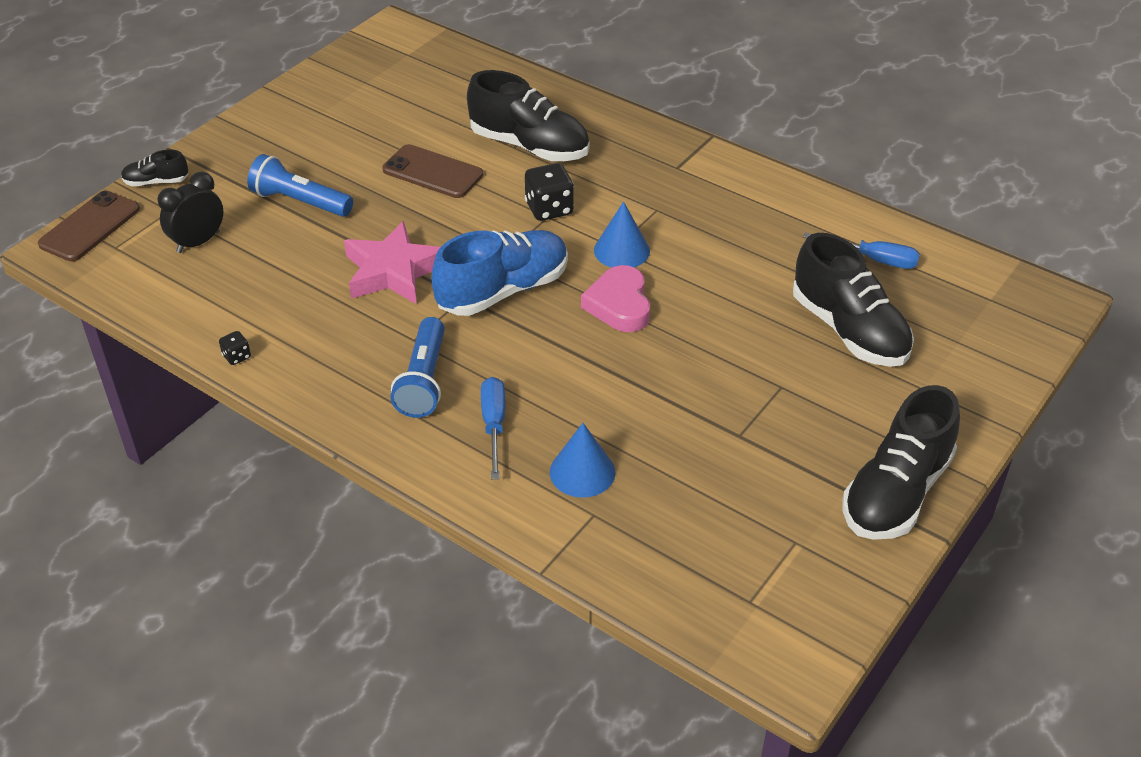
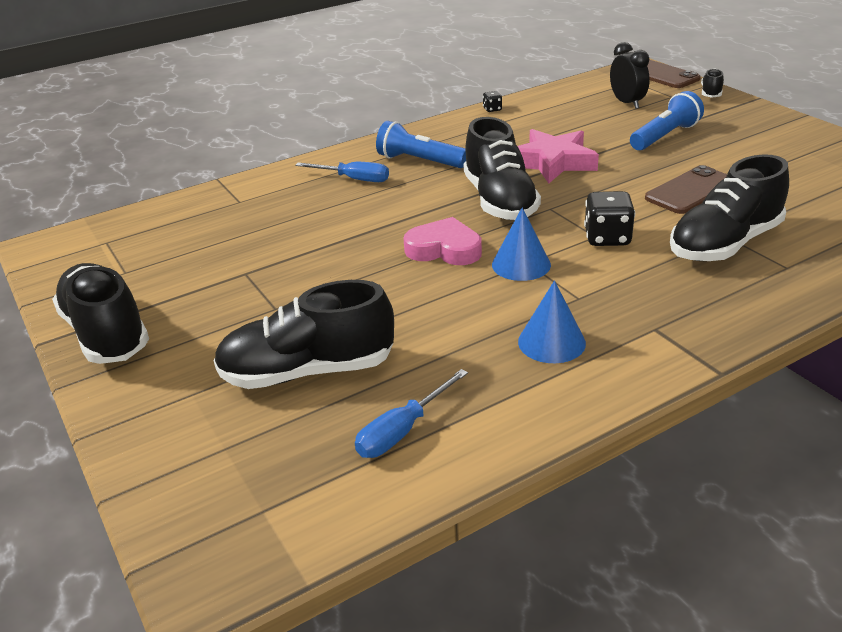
camera: 115 degrees right, 10 degrees down
blue shoe [431,230,568,316] -> black shoe [464,117,541,220]
blue cone [550,423,616,498] -> blue cone moved to [518,280,586,363]

